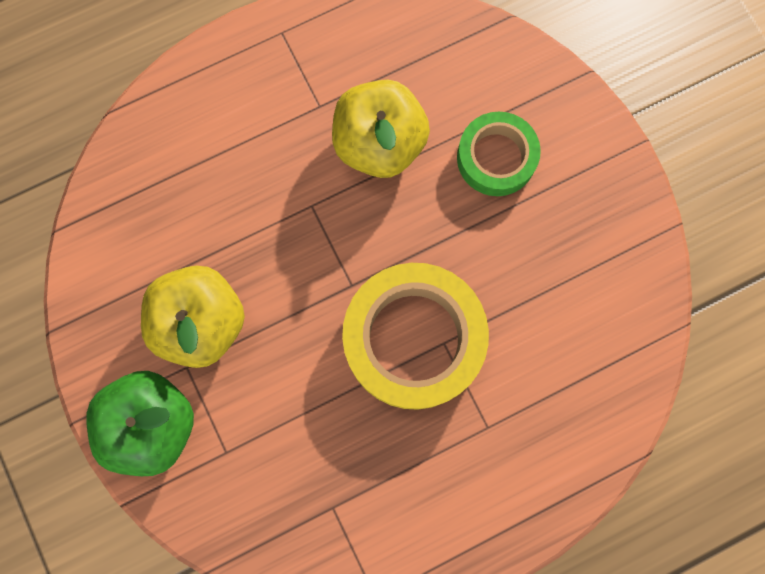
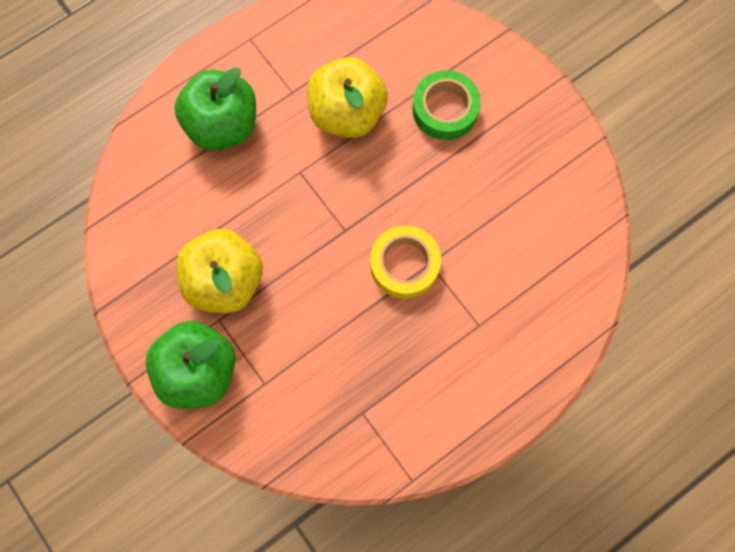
camera: 10 degrees left, 5 degrees down
yellow tape [342,263,489,410] -> yellow tape [370,225,441,299], size x0.59
none -> green apple [174,67,256,151]

